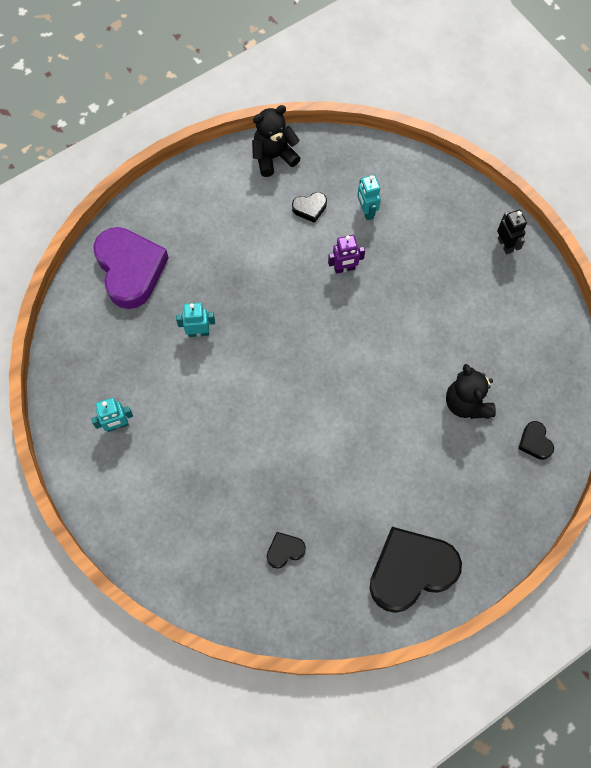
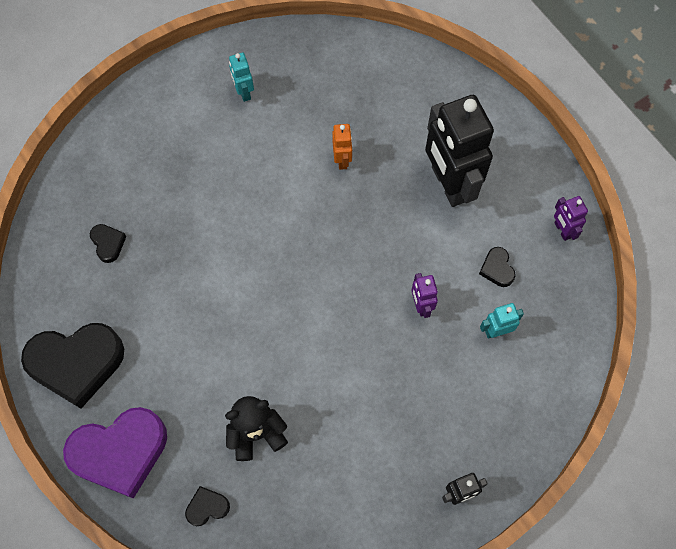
camera: 90 degrees right, 0 degrees up
purple heart [93,227,169,309] -> purple heart moved to [63,407,167,499]
turquoise robot [176,303,215,337] -> orange robot [332,124,352,170]
black teddy bear [252,105,301,177] -> purple robot [554,196,588,241]
black heart [370,527,462,613] -> black heart turned 105 degrees clockwise [21,323,124,409]
none -> black robot [425,95,494,207]

